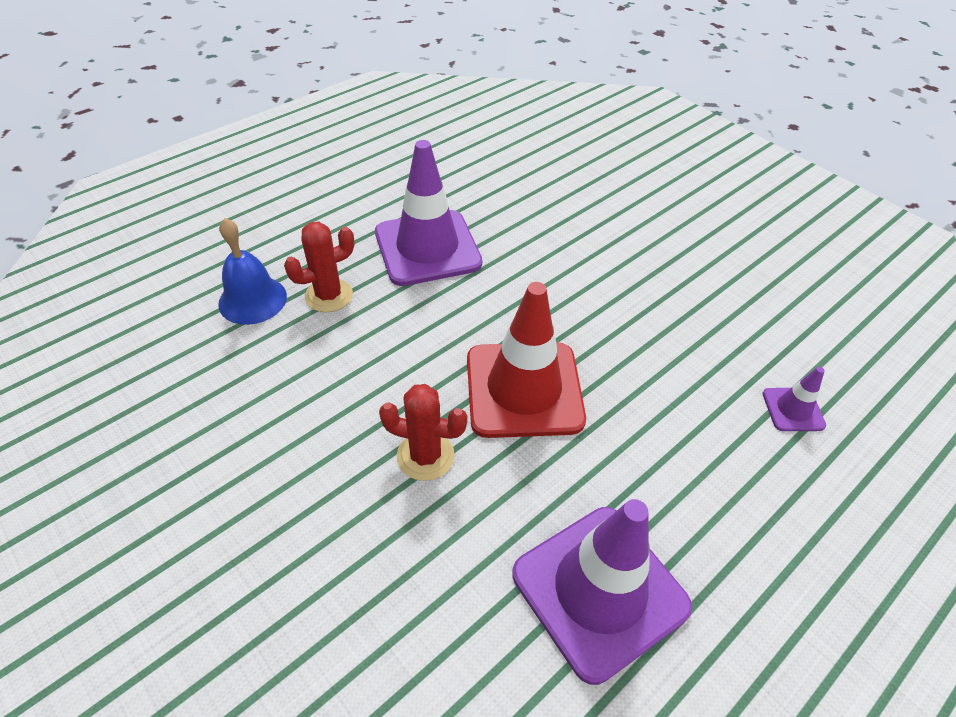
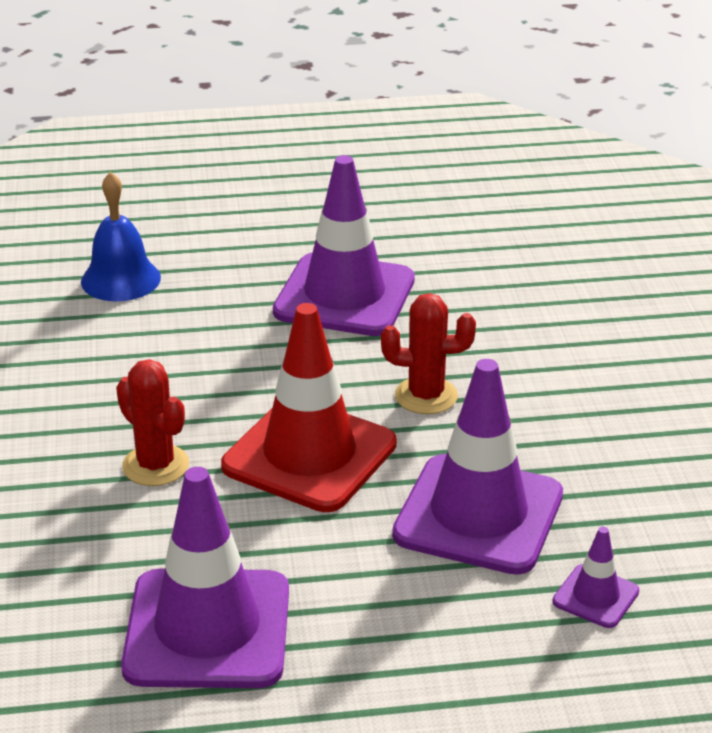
camera: 35 degrees right, 15 degrees down
red cactus [284,222,354,312] -> red cactus moved to [381,293,476,414]
none -> purple traffic cone [392,359,563,575]

